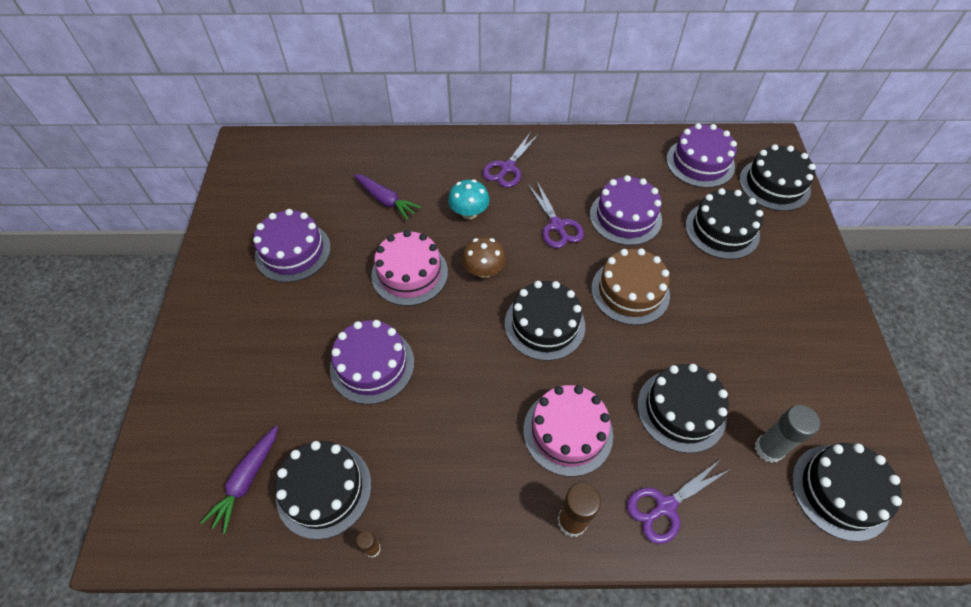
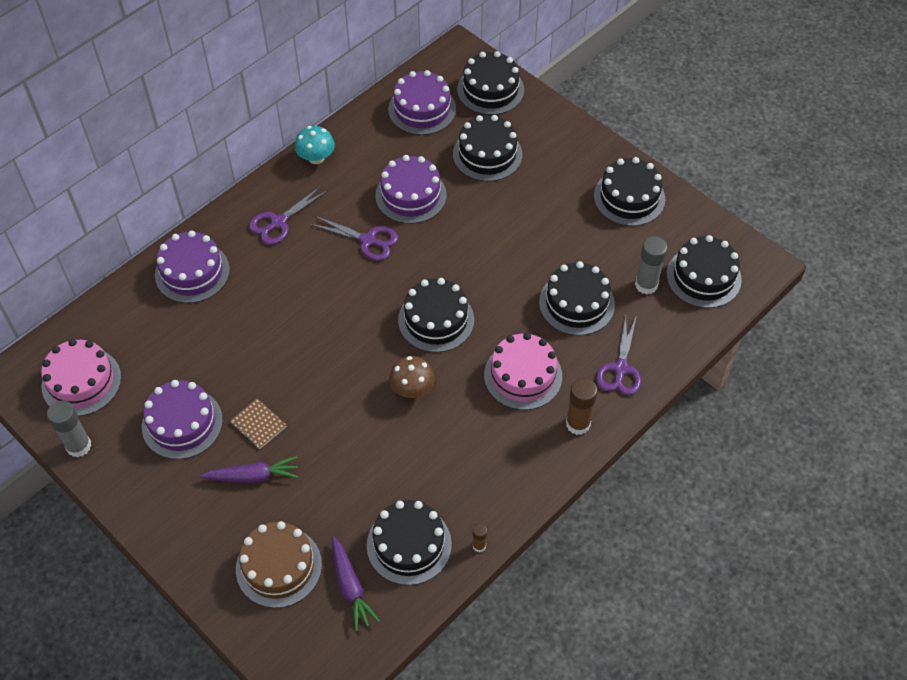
camera: 45 degrees left, 0 degrees up
purple cake [330,320,414,404] -> purple cake moved to [155,230,230,303]
purple carrot [354,174,421,220] -> purple carrot moved to [200,456,299,483]
pink cake [371,230,448,306] -> pink cake moved to [41,339,121,416]
turquoise mushroom [448,179,490,219] -> turquoise mushroom moved to [295,126,335,164]
brown mushroom [462,237,506,278] -> brown mushroom moved to [389,356,434,398]
purple scissors [483,132,539,188] -> purple scissors turned 60 degrees clockwise [249,185,328,245]
brown cake [591,248,670,325] -> brown cake moved to [236,521,322,608]
none -> grey glue stick [47,401,92,457]
none -> brown notebook [230,398,287,449]
none -> black cake [594,157,665,226]

